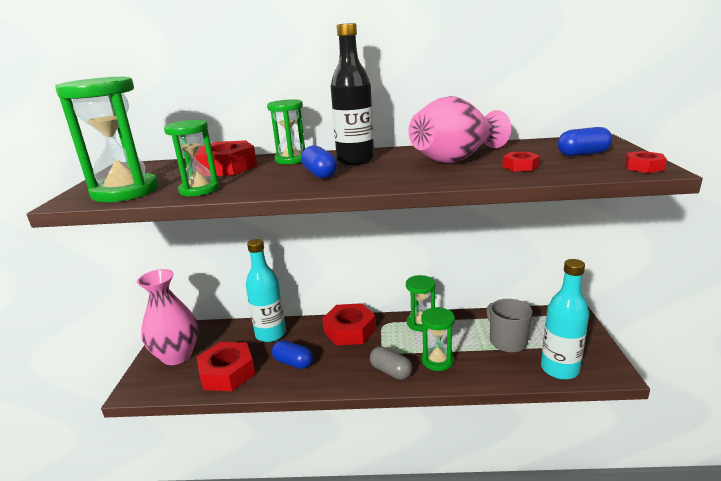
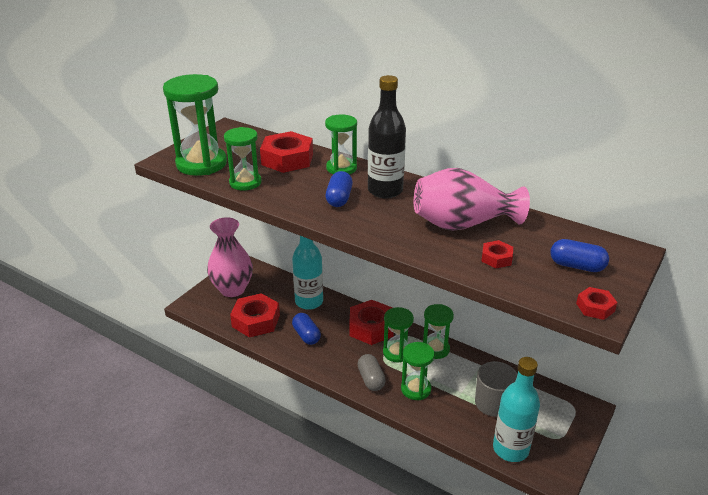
camera: 30 degrees right, 10 degrees up
none -> green hourglass [383,307,414,363]

